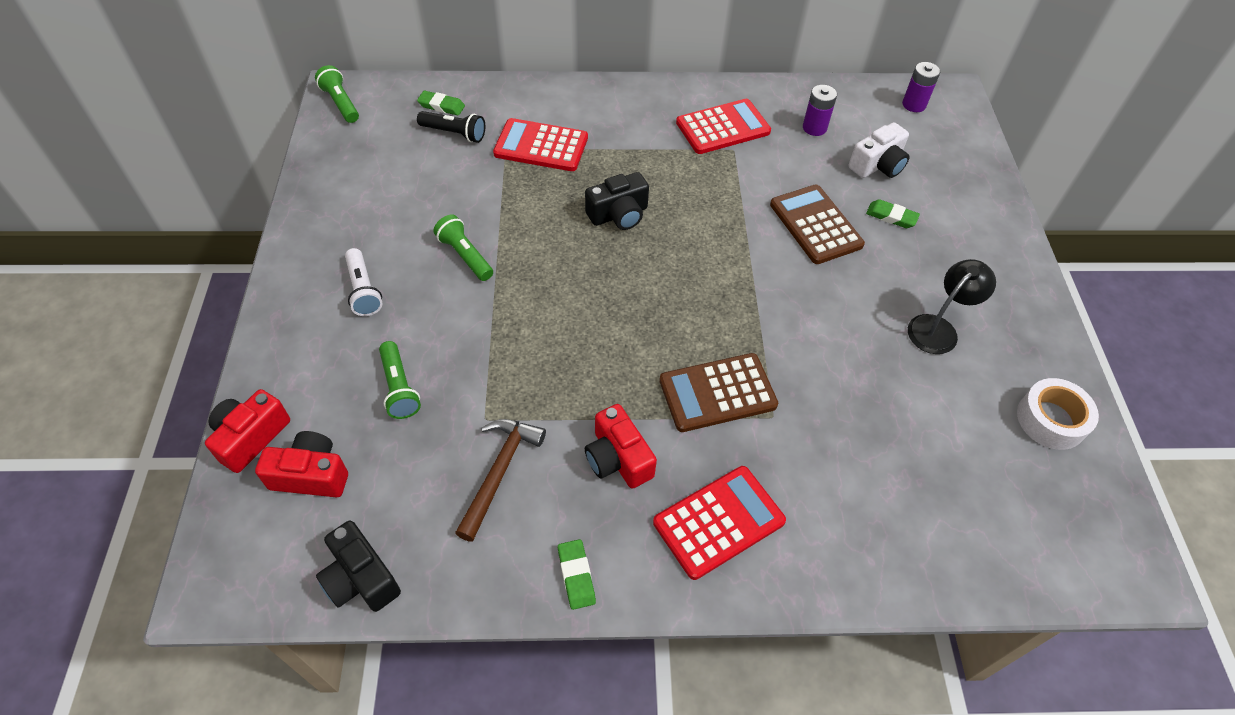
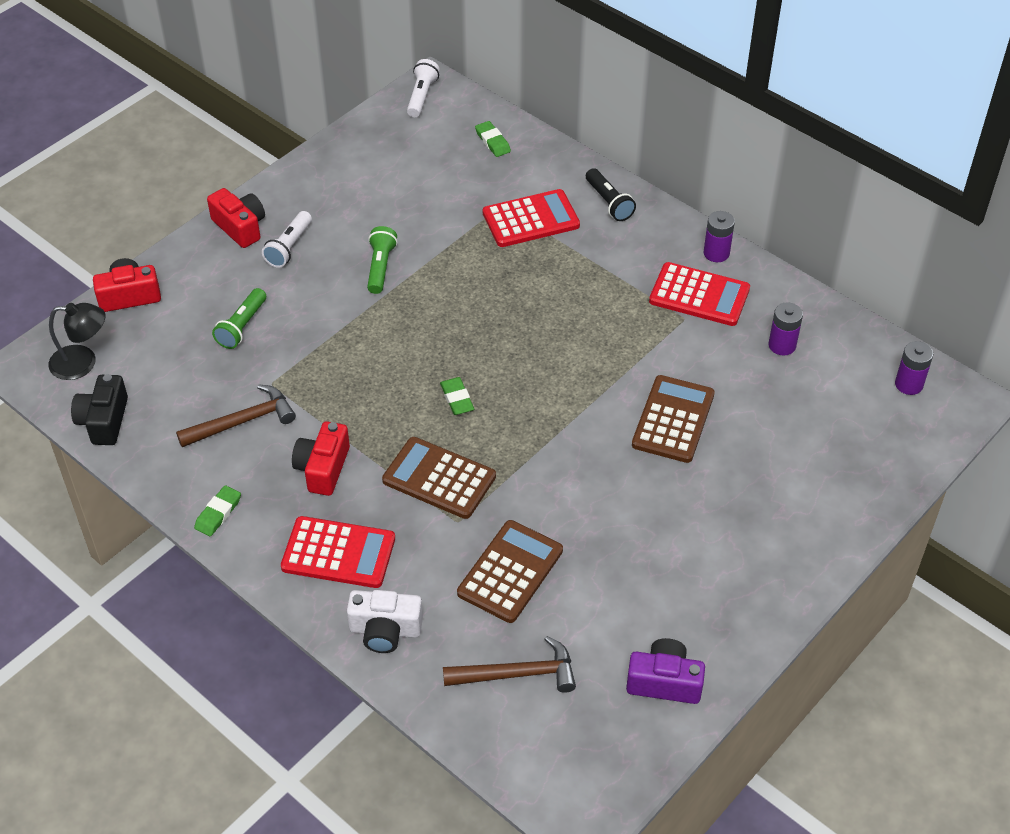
camera: 45 degrees right, 5 degrees down
red camera [255,431,348,498] -> red camera moved to [207,188,265,248]
green flashlight [315,65,359,123] -> white flashlight [407,59,440,117]
black flashlight [417,111,485,143] -> black flashlight moved to [586,168,636,221]
red calculator [493,118,588,171] -> red calculator turned 105 degrees clockwise [483,189,580,247]
black camera [585,172,649,230] -> none
white camera [849,122,910,178] -> white camera moved to [347,590,423,653]
green eraser [866,199,920,228] -> green eraser moved to [440,377,474,415]
black lamp [908,259,996,354] -> black lamp moved to [48,303,106,380]
white tape [1017,378,1099,450] -> purple camera [626,638,705,704]
none -> brown hammer [443,636,576,693]
none -> brown calculator [457,520,563,623]
none -> purple battery [703,211,735,262]

